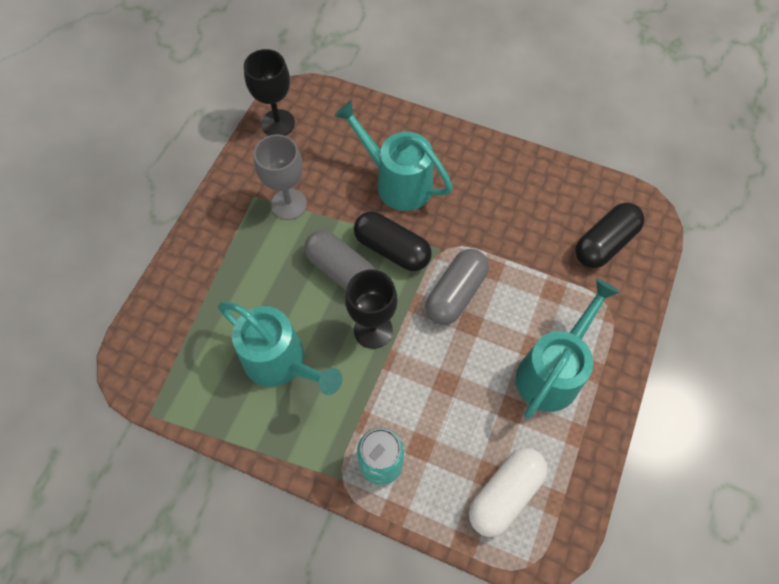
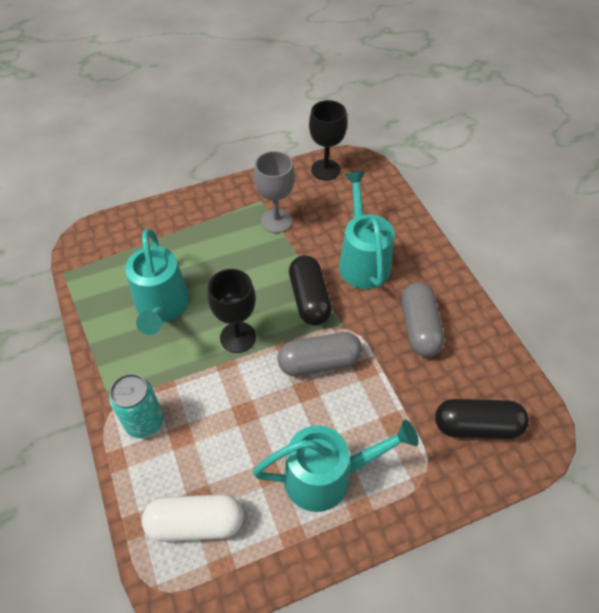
camera: 45 degrees right, 10 degrees down
grey capsule [304,230,376,290] -> grey capsule moved to [401,282,444,357]

